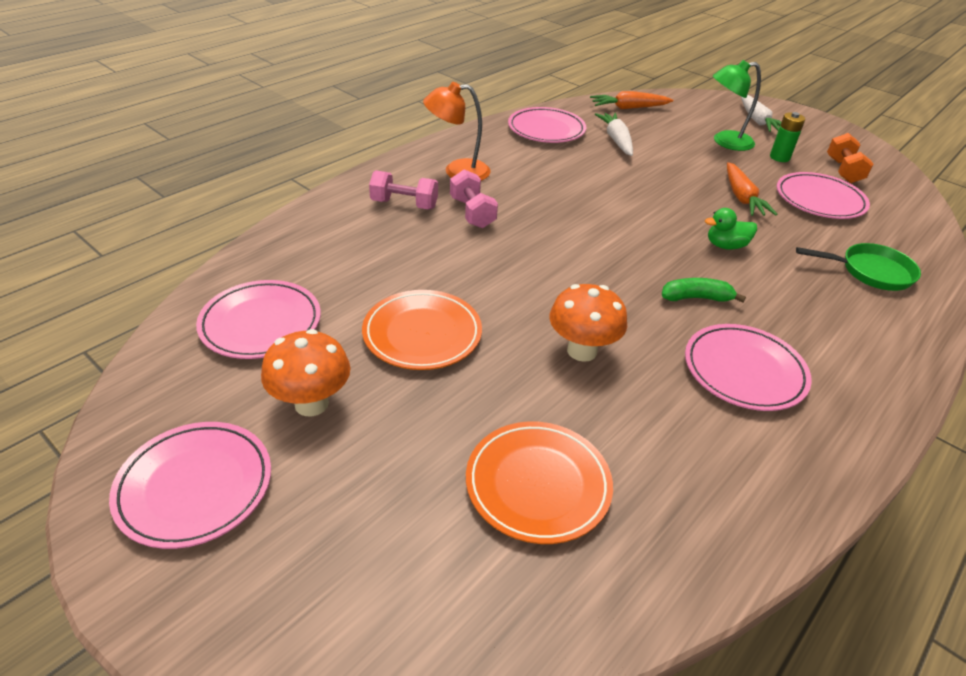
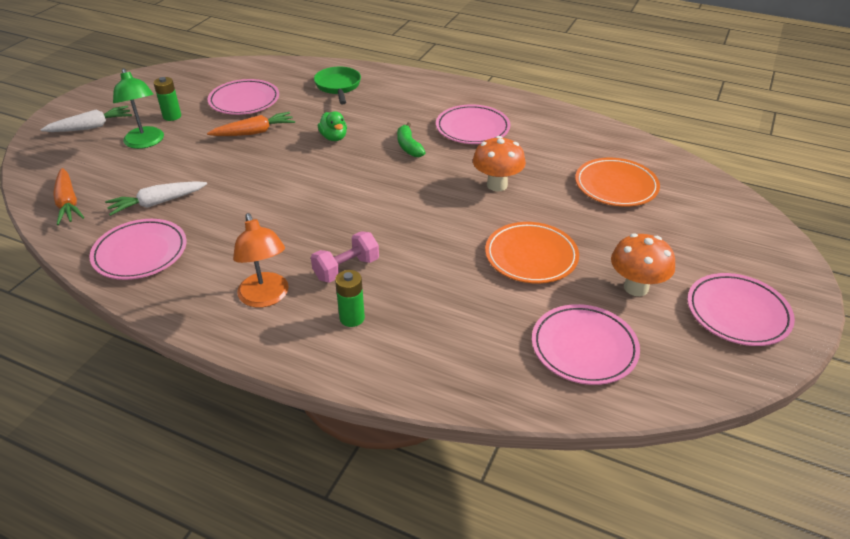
camera: 105 degrees left, 0 degrees up
pink dumbbell [369,170,438,209] -> green battery [335,270,365,327]
orange dumbbell [827,133,873,183] -> none

